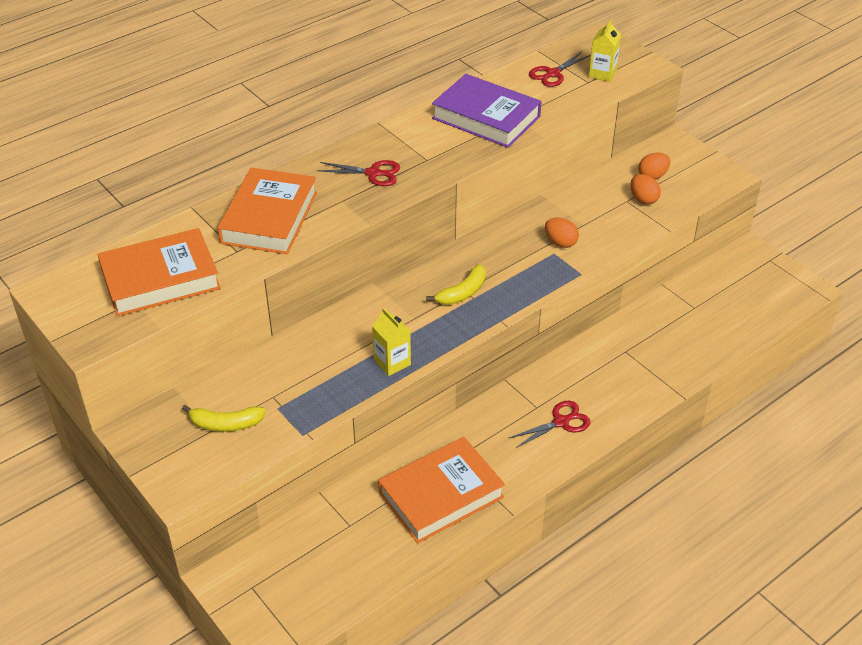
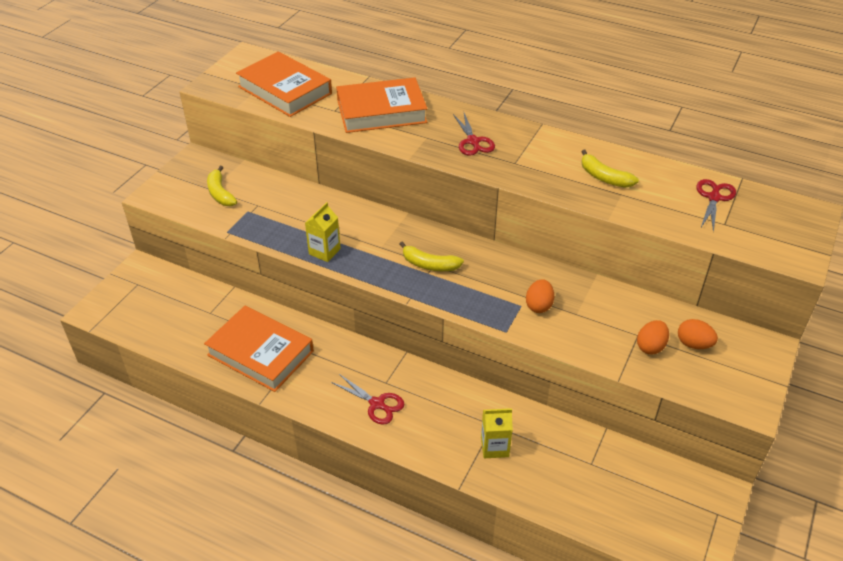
camera: 65 degrees right, 0 degrees up
purple book [432,74,542,148] -> yellow banana [581,150,639,188]
red scissors [529,52,591,87] -> red scissors turned 90 degrees clockwise [696,179,736,232]
yellow carton [589,20,621,82] -> yellow carton moved to [481,409,513,458]

